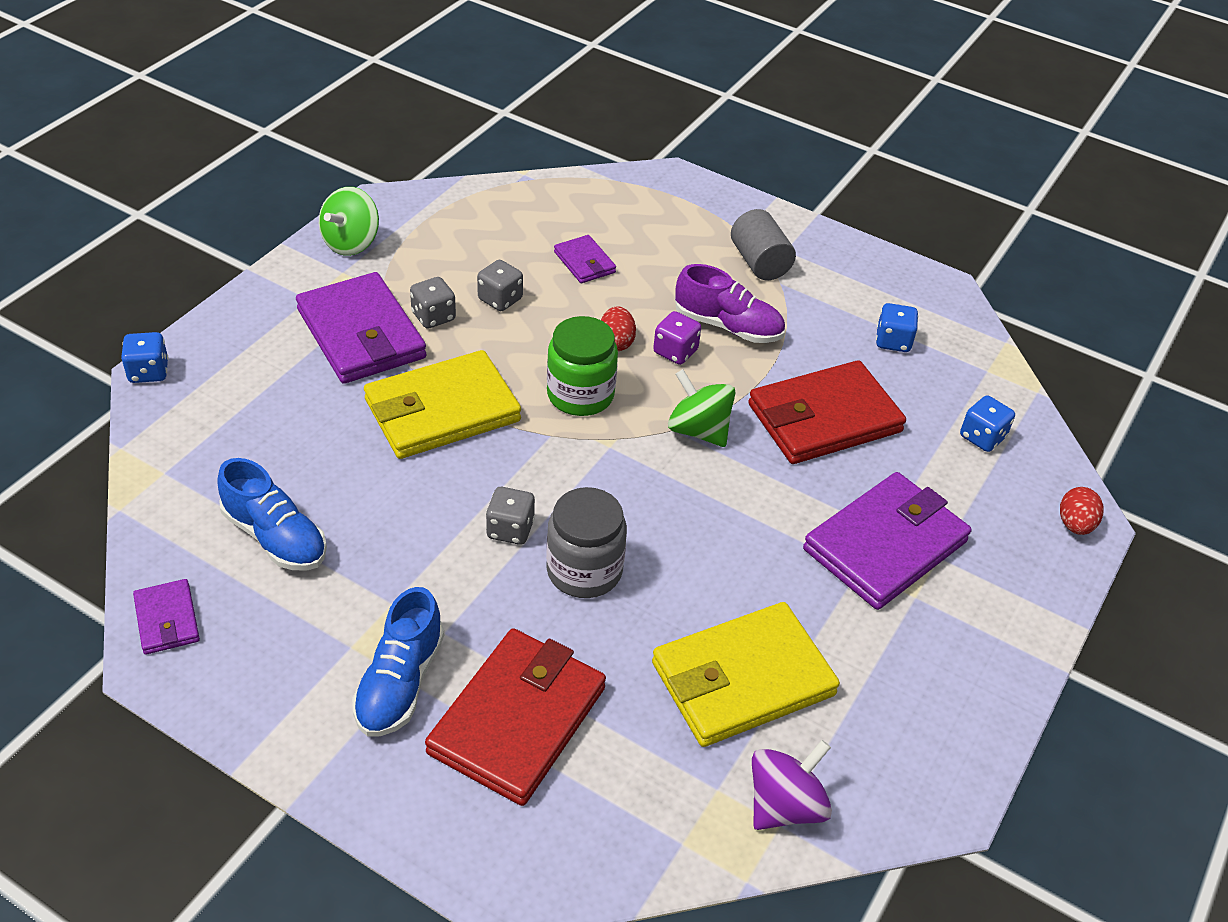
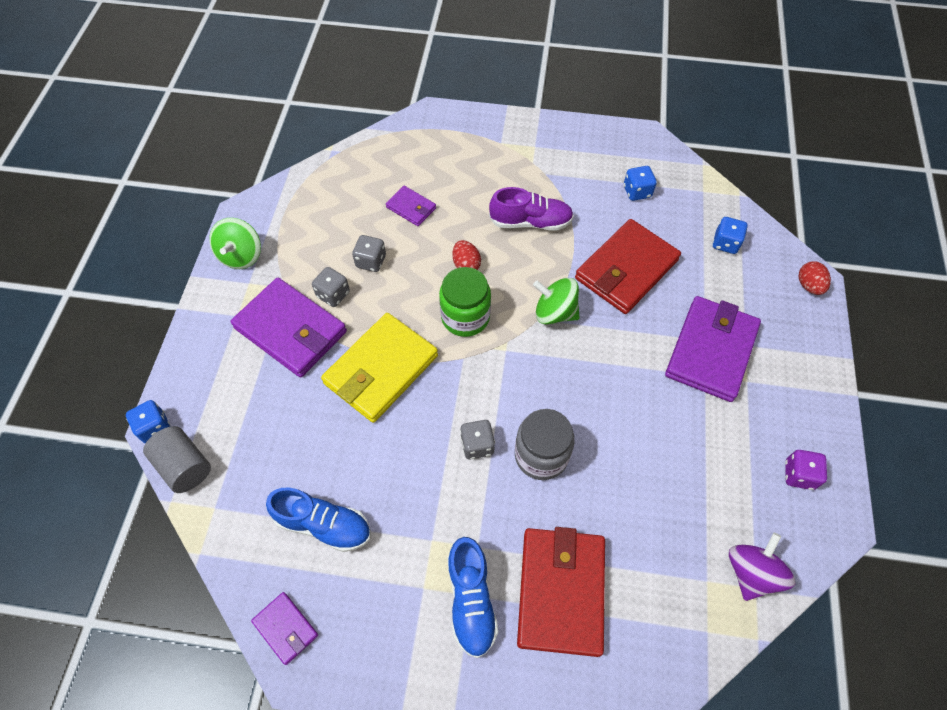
camera: 20 degrees left, 15 degrees up
yellow wallet [652,602,840,747] -> none
purple dice [653,311,701,365] -> purple dice moved to [785,450,827,490]
grey cylinder [731,209,796,280] -> grey cylinder moved to [143,426,211,493]

